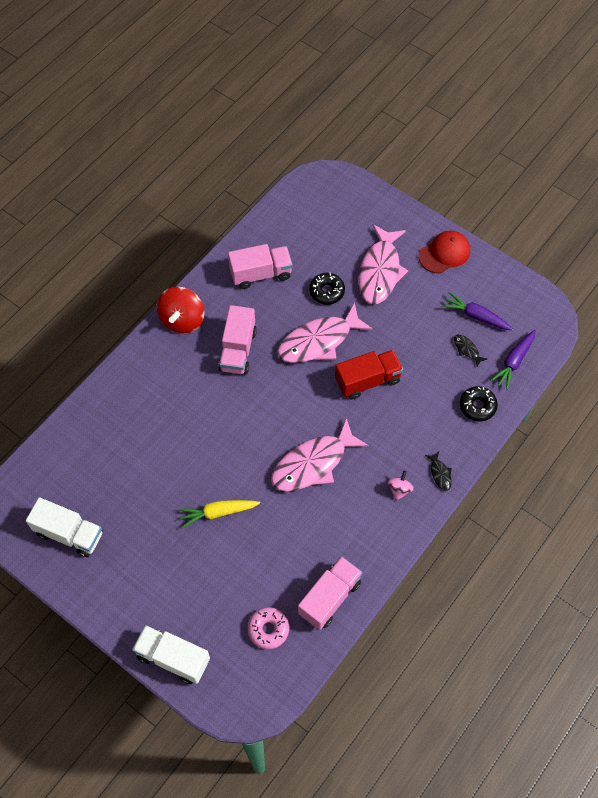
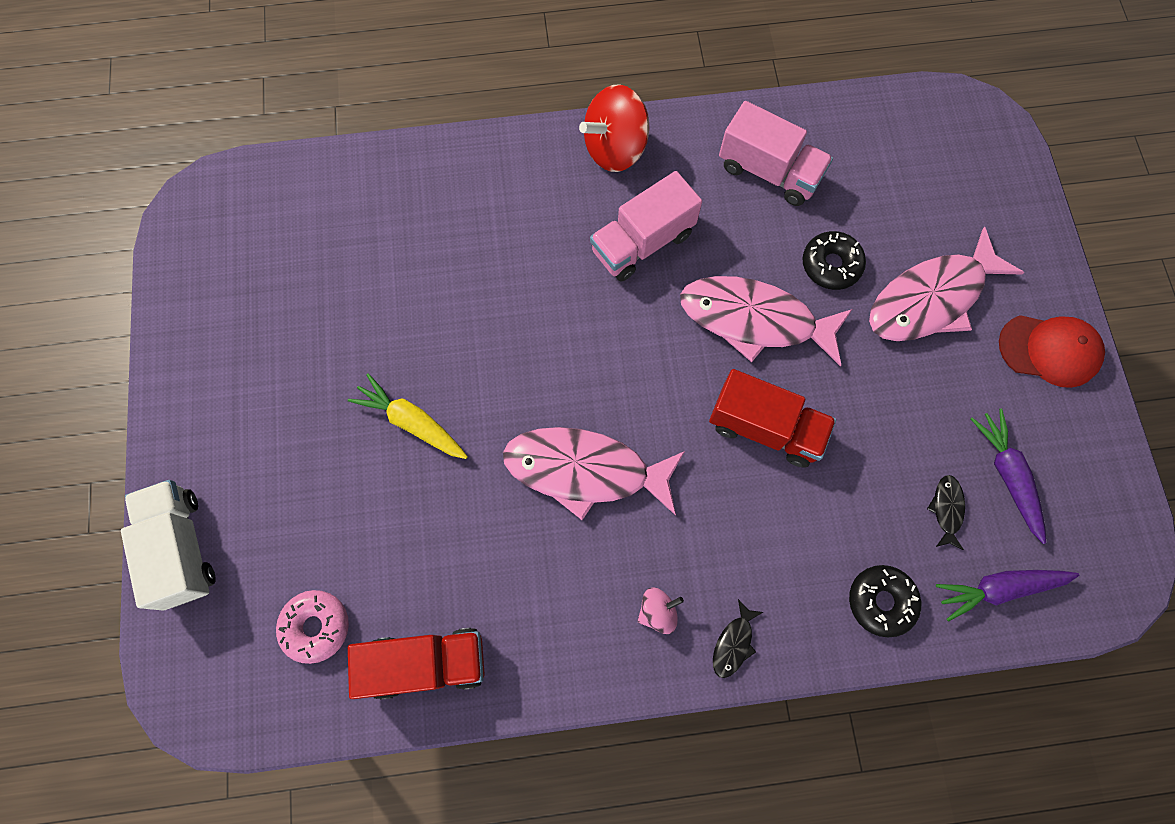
camera: 45 degrees right, 10 degrees up
white truck [26,497,102,557] -> none
pink truck [298,556,362,630] -> red truck [348,628,485,700]

